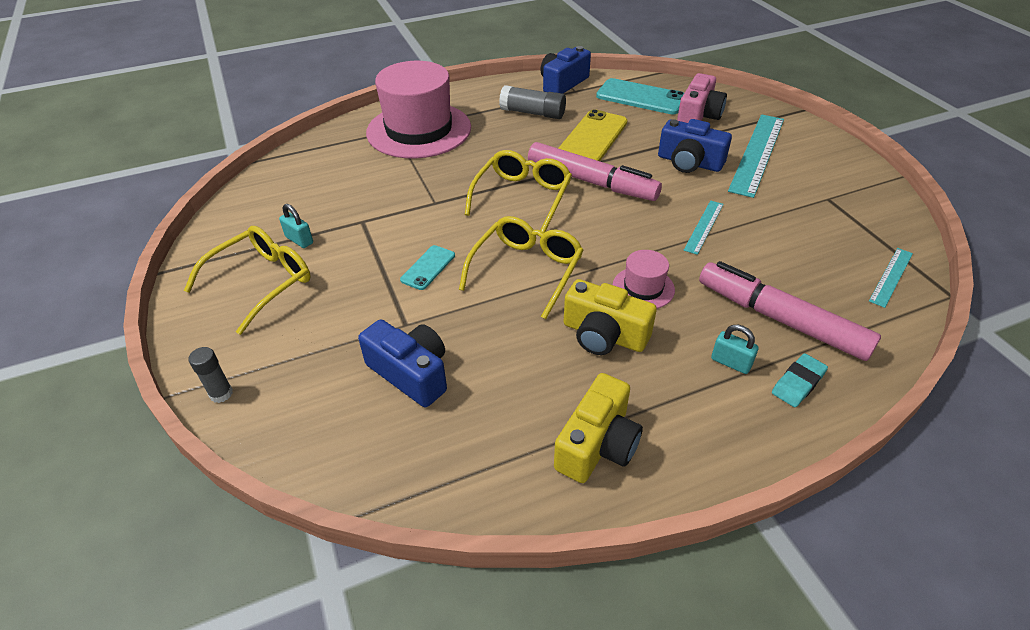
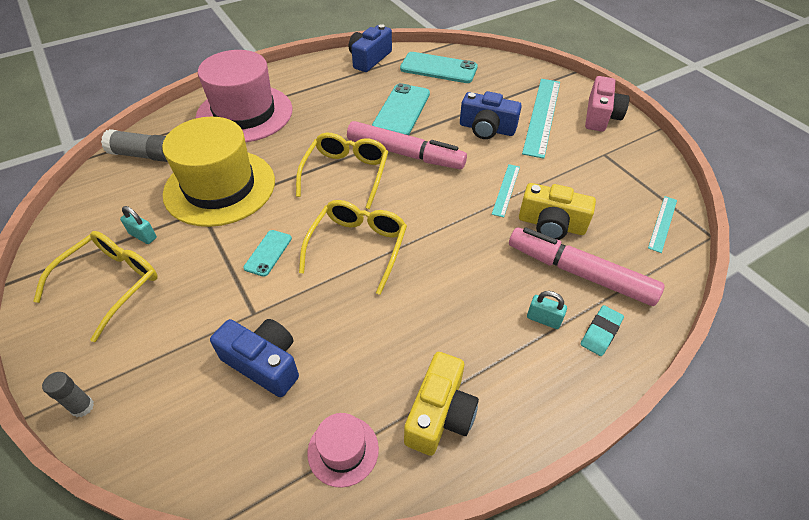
camera: 10 degrees left, 5 degrees up
grey glue stick [499,85,566,119] -> grey glue stick moved to [101,129,168,162]
yellow phone [558,109,628,161] -> turquoise phone [372,83,430,135]
yellow camera [564,279,657,355] -> yellow camera moved to [519,183,596,240]
pink hat [613,250,675,309] -> pink hat moved to [307,413,379,488]
pink camera [677,73,727,123] -> pink camera moved to [585,76,630,132]
none -> yellow hat [162,117,275,227]

